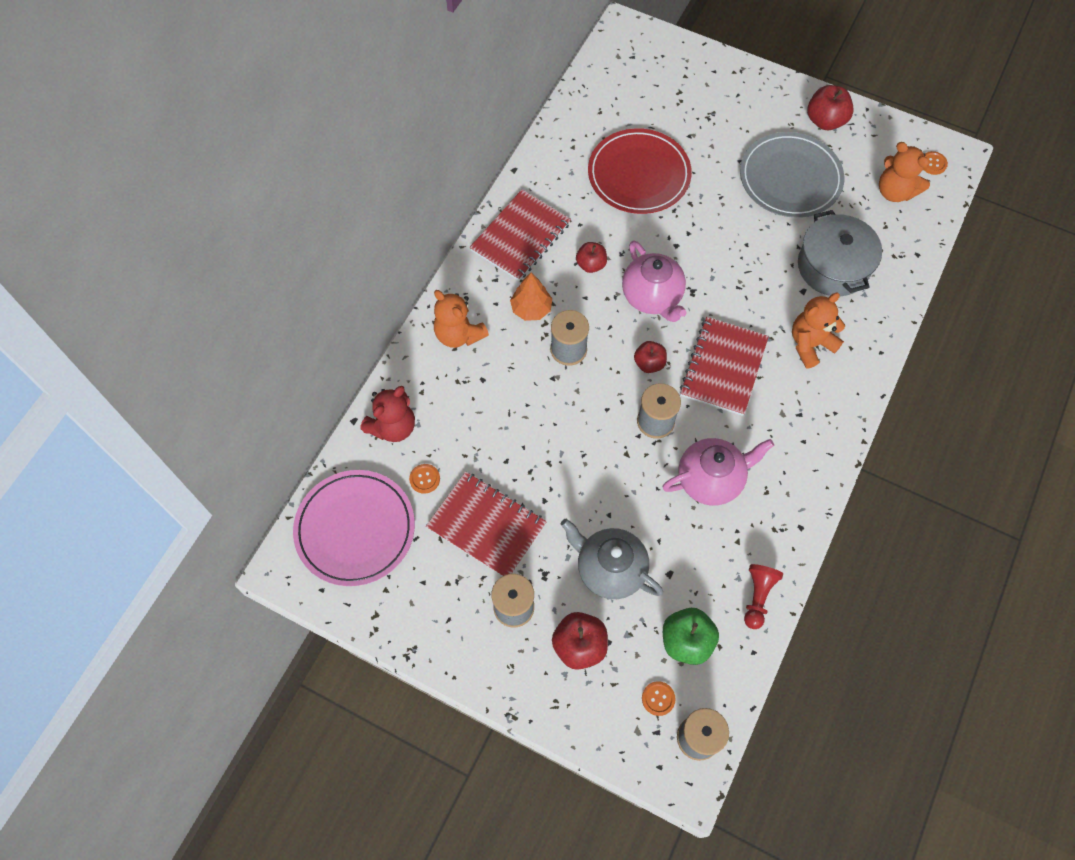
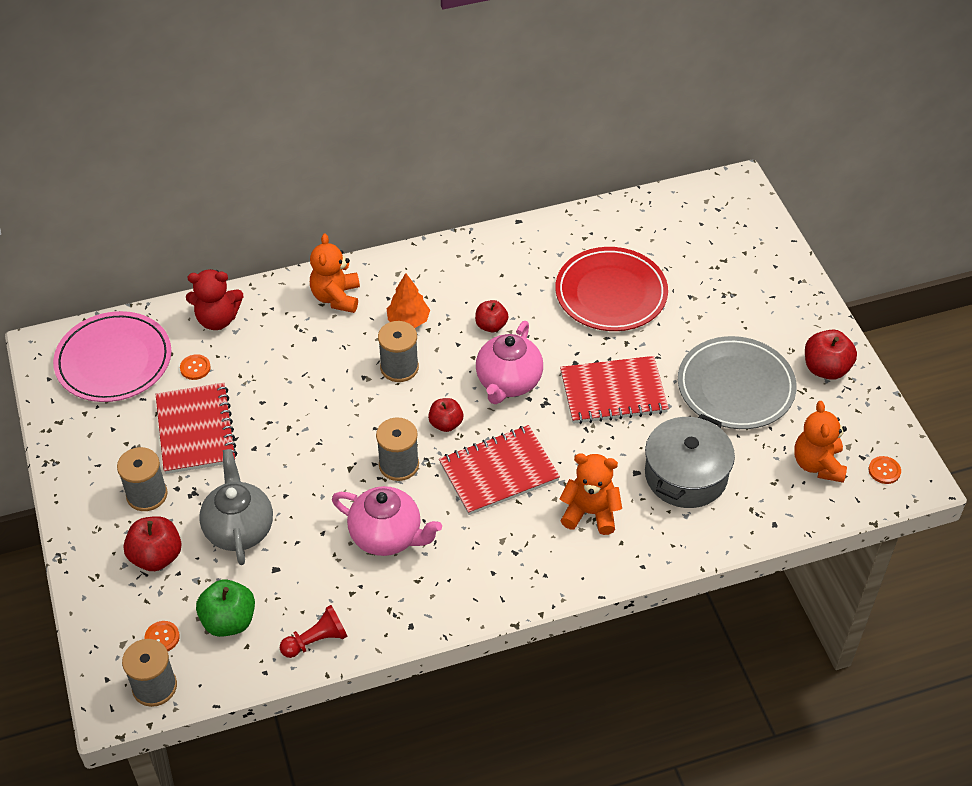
camera: 45 degrees right, 15 degrees down
red notebook [470,189,571,281] -> red notebook moved to [560,356,669,424]

